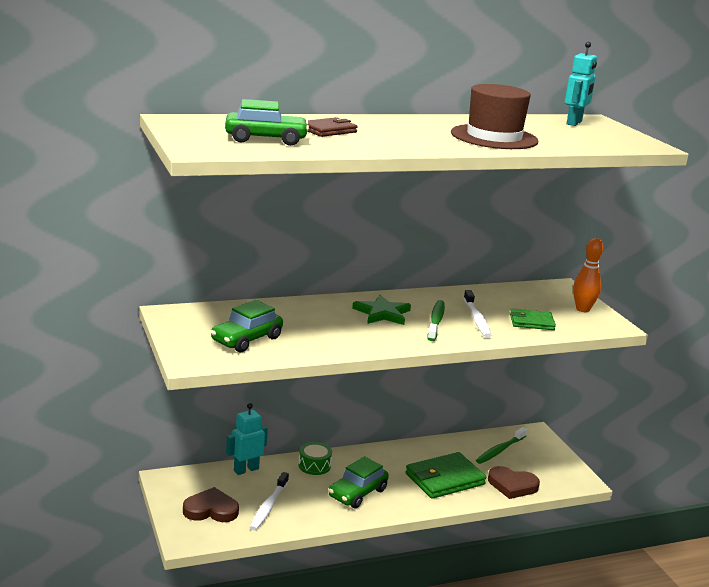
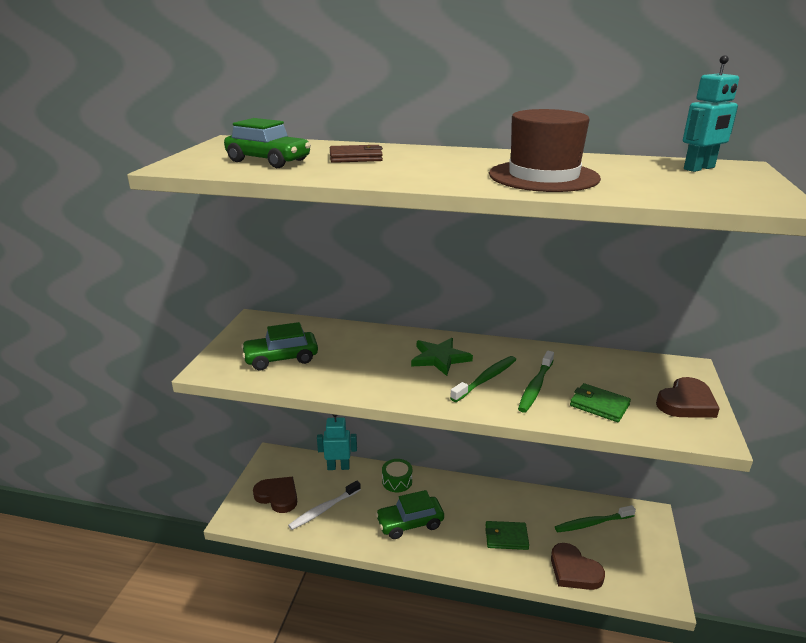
camera: 35 degrees right, 5 degrees up
green wallet [405,452,486,499] -> green wallet [486,521,529,550], size x0.59
white toothbrush [464,290,492,337] -> green toothbrush [518,350,554,413]
orange bowling pin [573,238,603,312] -> brown heart [656,377,720,418]

